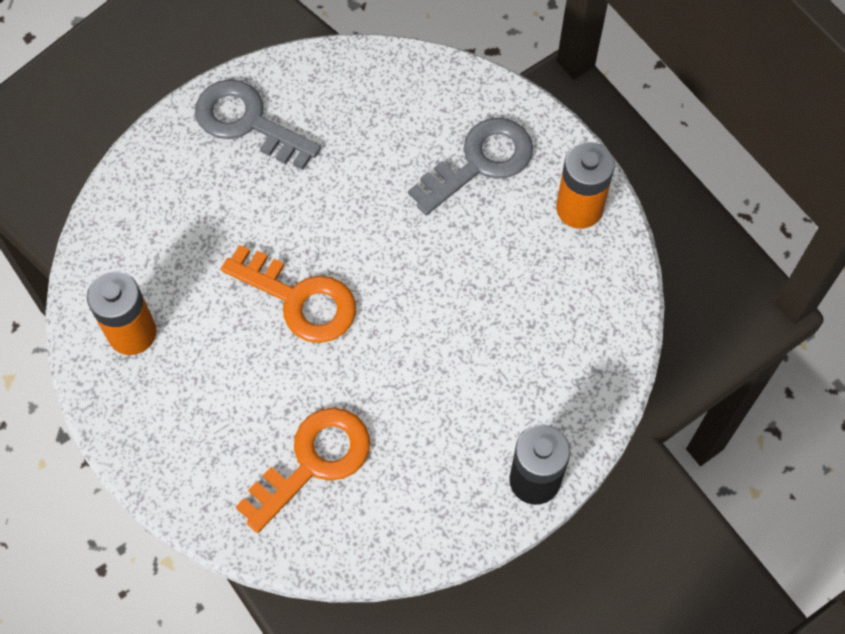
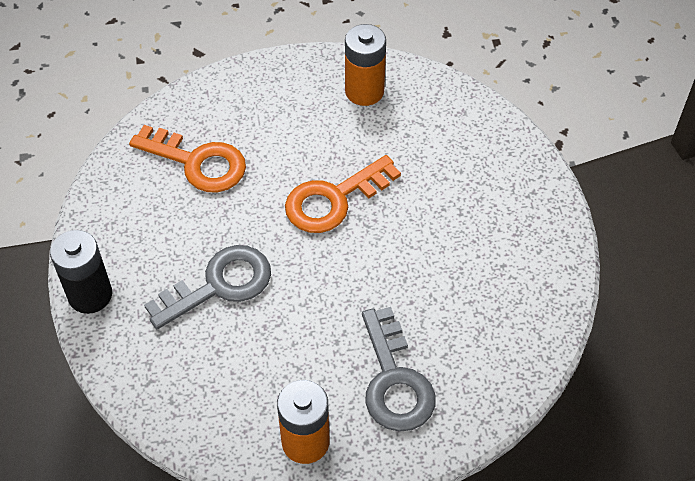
camera: 115 degrees right, 10 degrees down
grey key [195,79,321,170] -> grey key moved to [144,245,271,329]
orange key [236,408,370,533] -> orange key turned 45 degrees counterclockwise [129,125,246,192]

